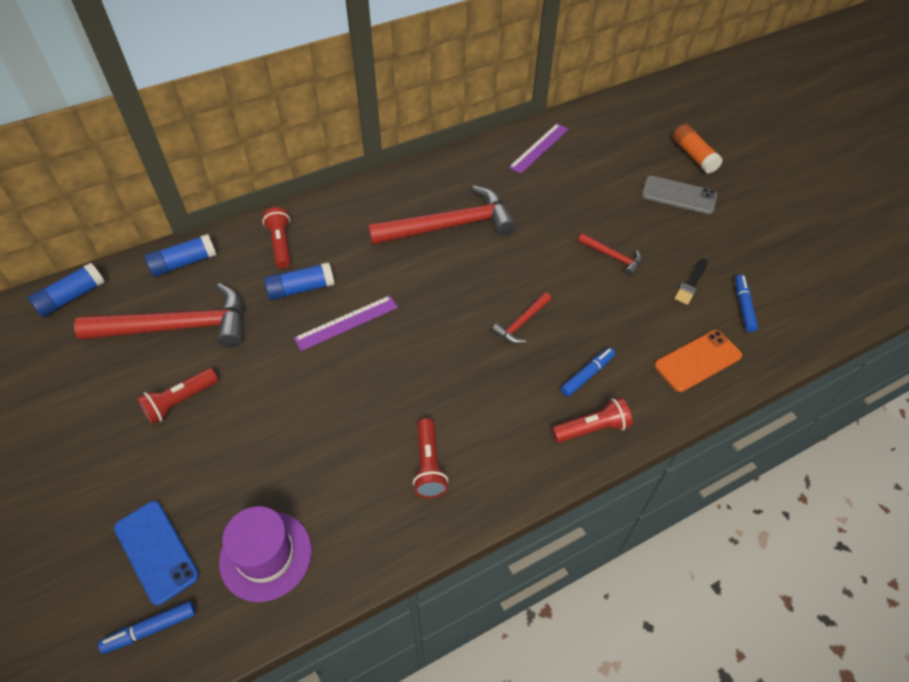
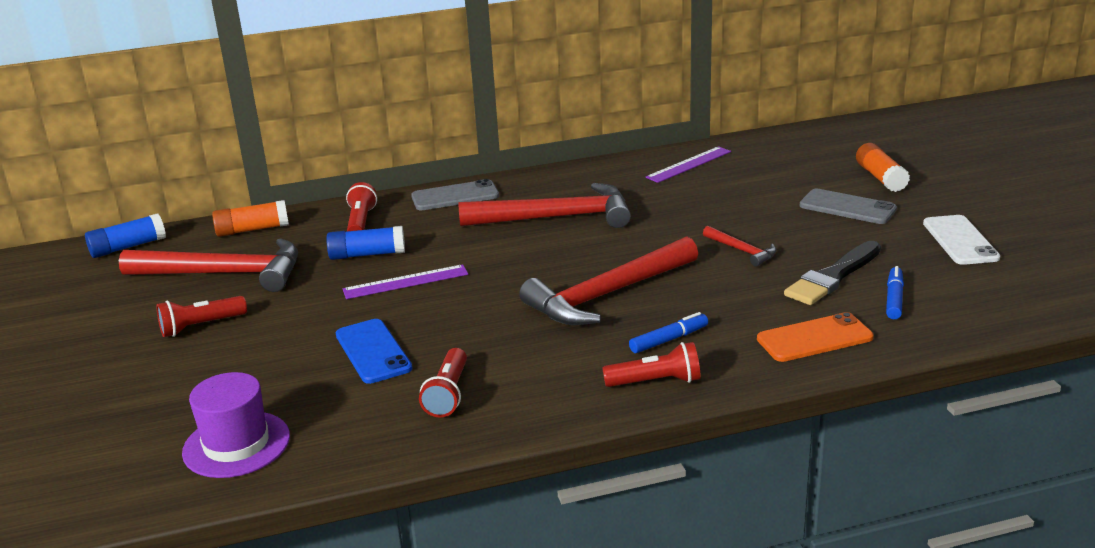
camera: 15 degrees right, 25 degrees down
blue marker [98,601,196,654] -> none
blue phone [114,501,199,606] -> blue phone moved to [336,319,412,384]
blue glue stick [144,234,216,277] -> orange glue stick [212,200,289,237]
red hammer [492,292,551,344] -> red hammer [519,236,698,325], size x2.19
black brush [674,258,708,305] -> black brush [784,241,881,305], size x1.75
none -> grey phone [411,179,499,210]
none -> white phone [923,215,1000,265]

